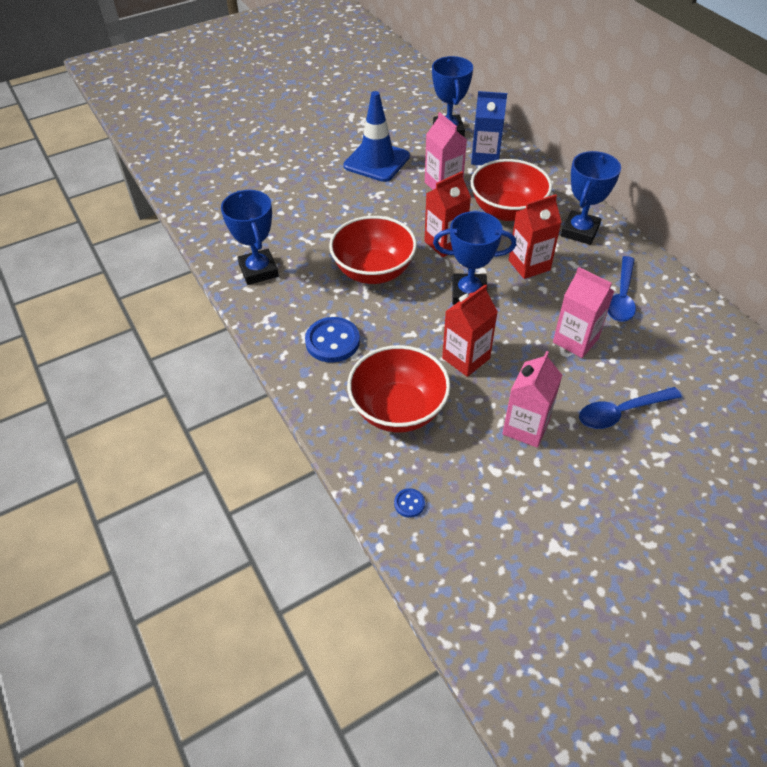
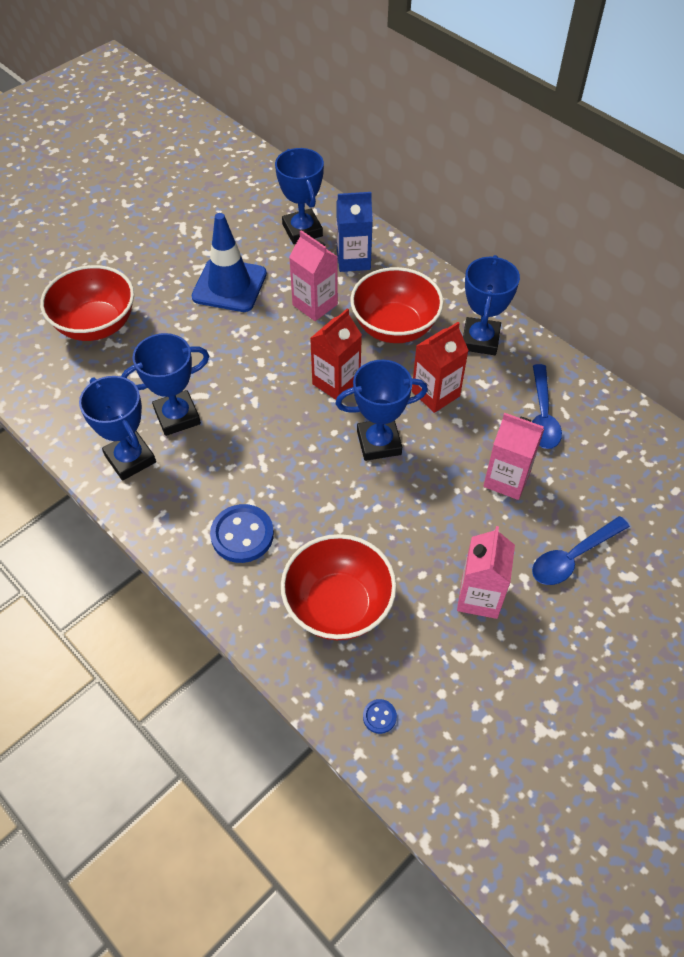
camera: 15 degrees left, 5 degrees up
red bowl [329,216,417,284] -> red bowl moved to [40,265,134,341]
red carton [442,284,498,377] -> none
none -> blue trophy [121,333,209,436]

